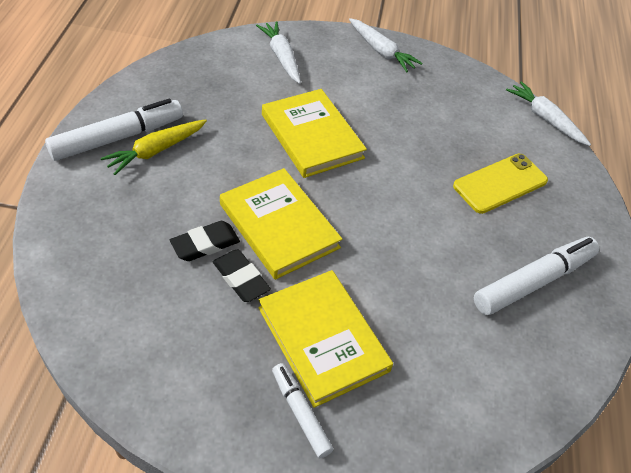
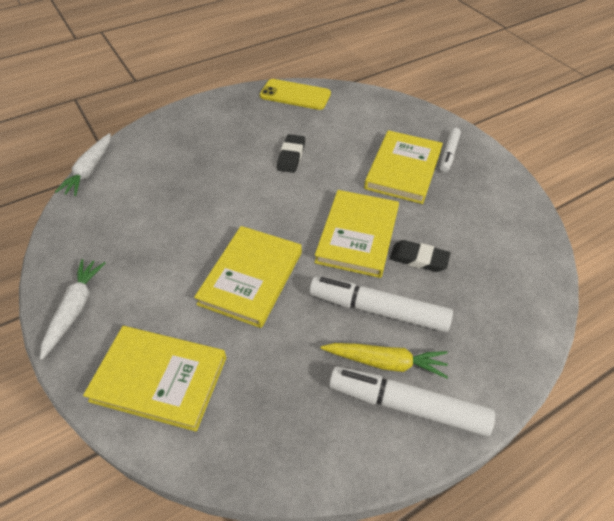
camera: 125 degrees left, 0 degrees up
black eraser [213,249,271,302] -> black eraser moved to [277,134,305,173]
white carrot [256,21,301,84] -> yellow book [83,326,226,432]
yellow phone [453,154,548,214] -> yellow phone moved to [260,79,331,110]
white marker [474,237,599,315] -> white marker moved to [309,276,453,332]

